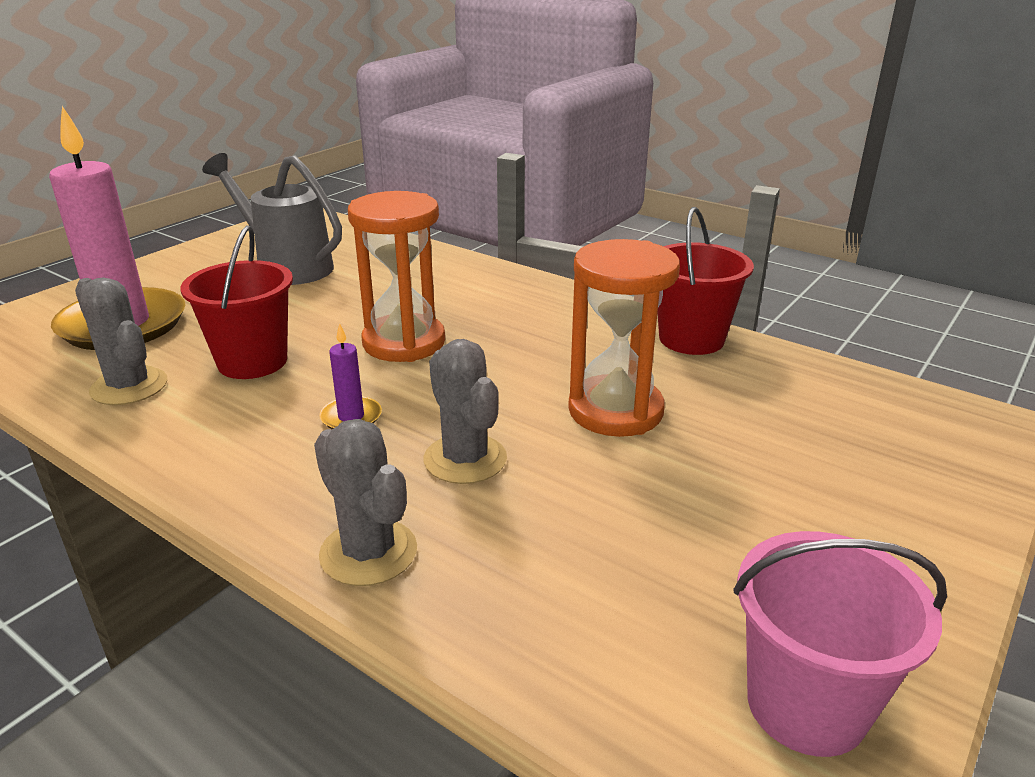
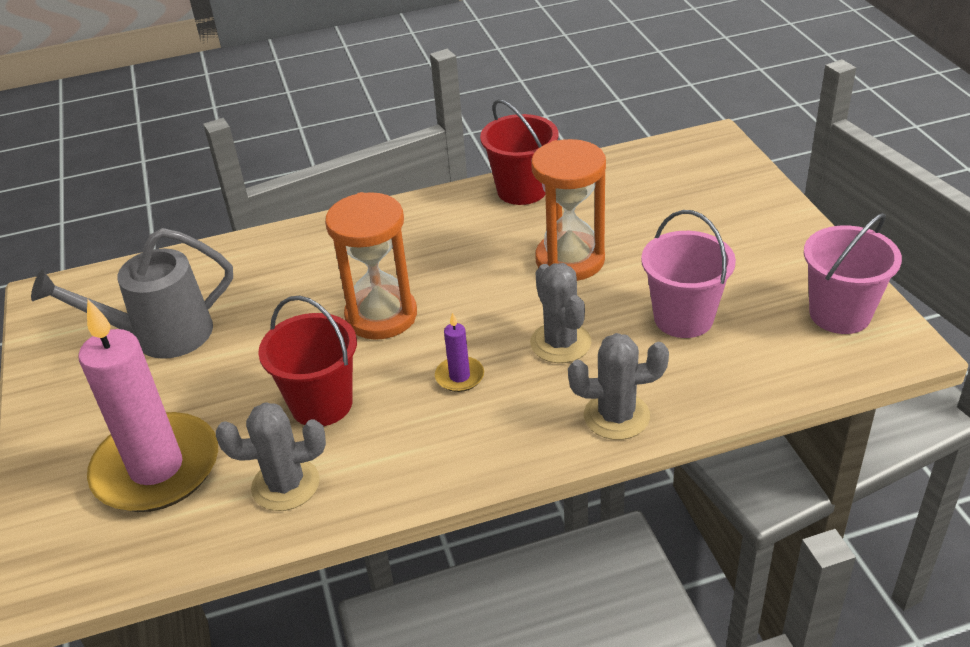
camera: 50 degrees left, 10 degrees up
grey cactus [424,339,507,484] -> grey cactus turned 60 degrees clockwise [530,263,591,363]
none -> pink bucket [641,210,736,338]

